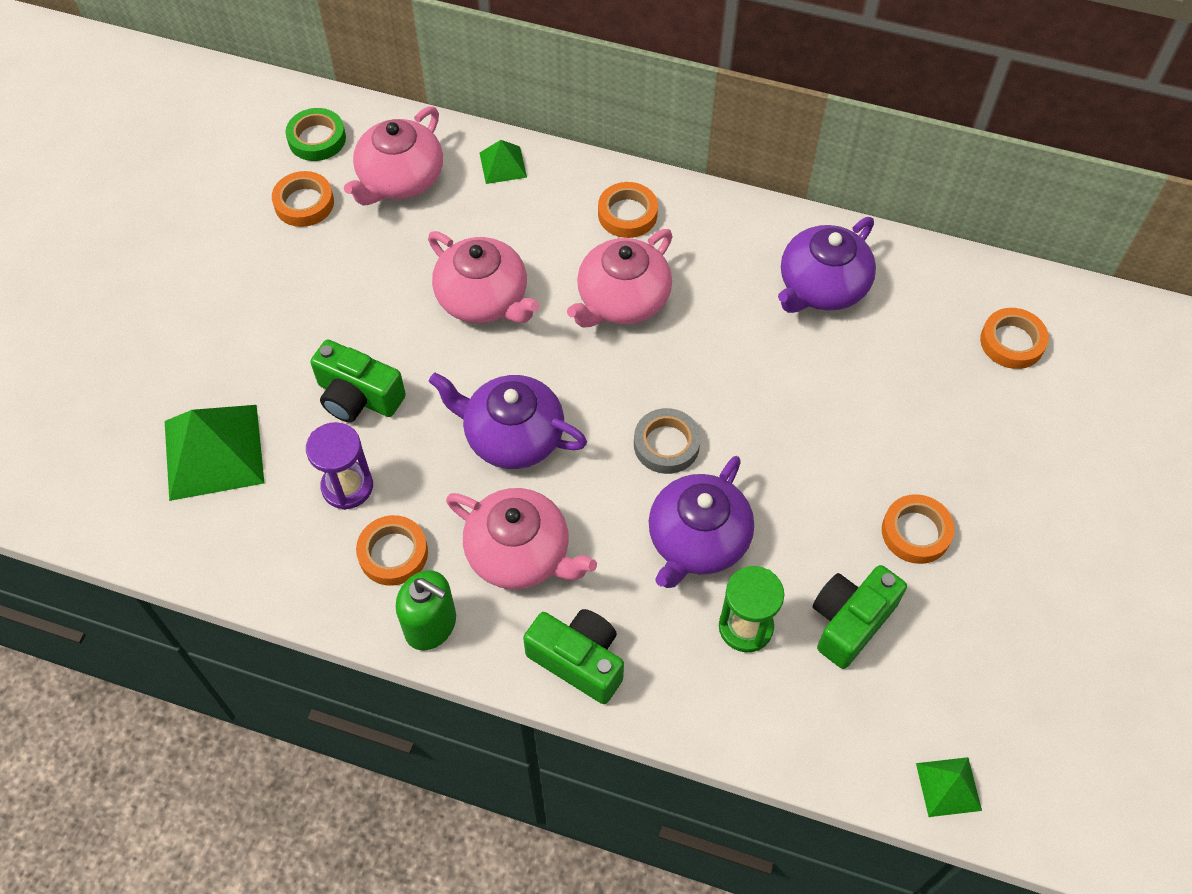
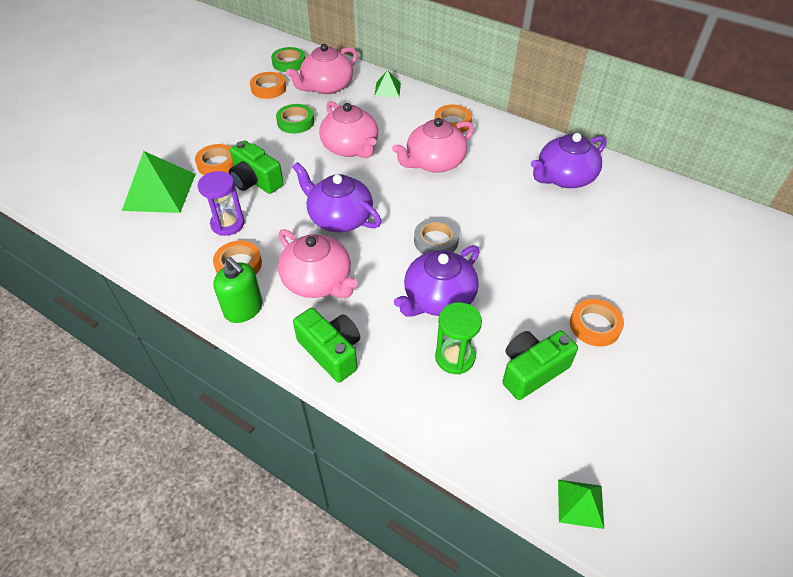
camera: 15 degrees right, 10 degrees down
orange tape [980,308,1049,369] -> orange tape moved to [195,144,234,175]
none -> green tape [276,104,314,134]

